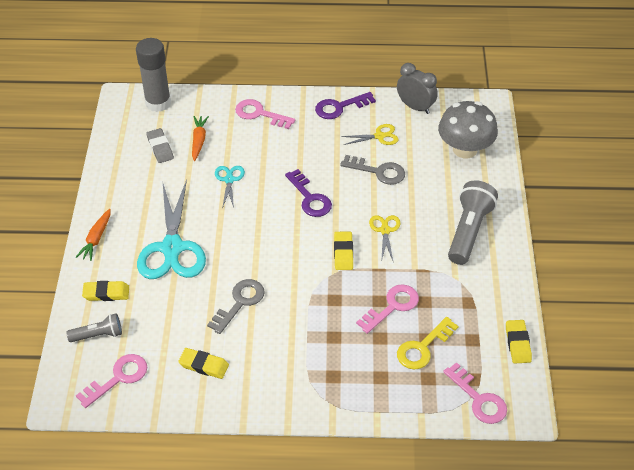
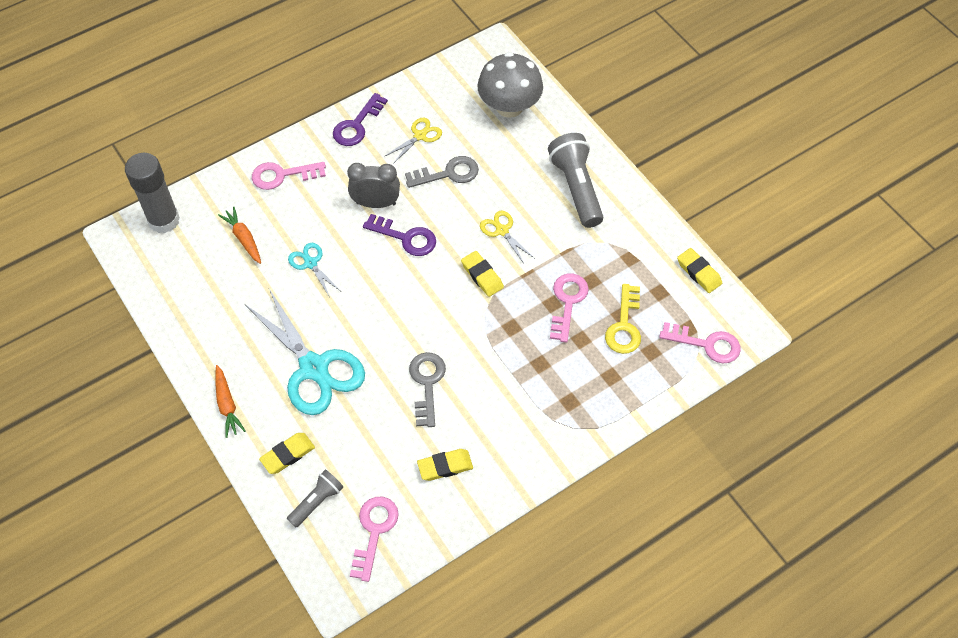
camera: 35 degrees left, 10 degrees up
grey eraser [146,128,174,163] -> none
grey clock [397,63,438,114] -> grey clock moved to [347,163,400,208]

